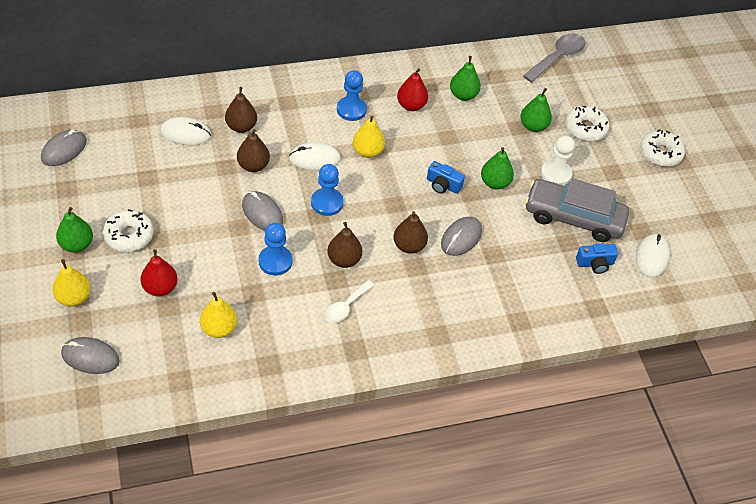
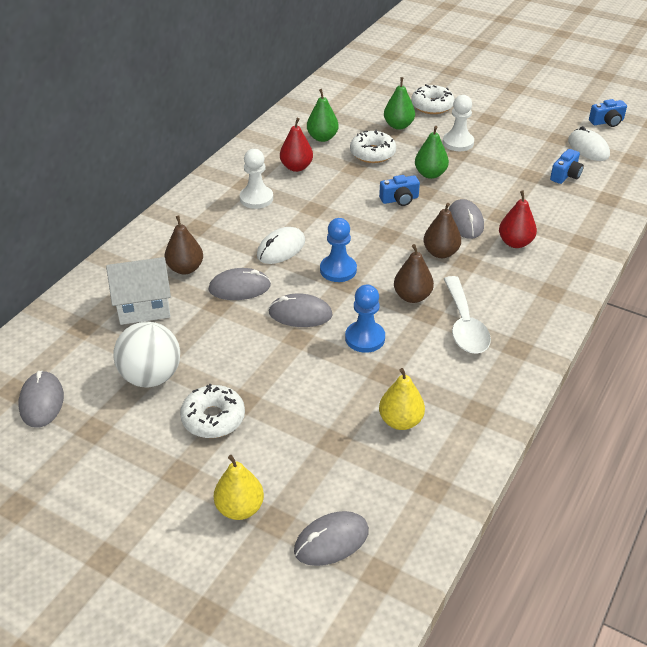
camera: 40 degrees left, 10 degrees down
green pear [56,207,93,253] -> none
red pear [140,249,178,296] -> red pear moved to [499,191,537,248]
white mouse [161,117,211,145] -> white house [106,257,171,325]
brown pear [237,129,270,172] -> grey mouse [208,268,271,300]
white spoon [325,280,374,323] -> white spoon [444,276,491,354], size x1.59
blue pawn [337,70,367,121] -> white pawn [240,149,273,209]
yellow pear [353,115,385,158] -> none
grey spoon [523,33,586,83] -> none
grey car [525,178,629,242] -> none
white donut [640,129,685,167] -> white donut moved to [350,129,396,163]
none -> white ball [113,322,180,387]
none -> blue camera [589,99,627,127]

